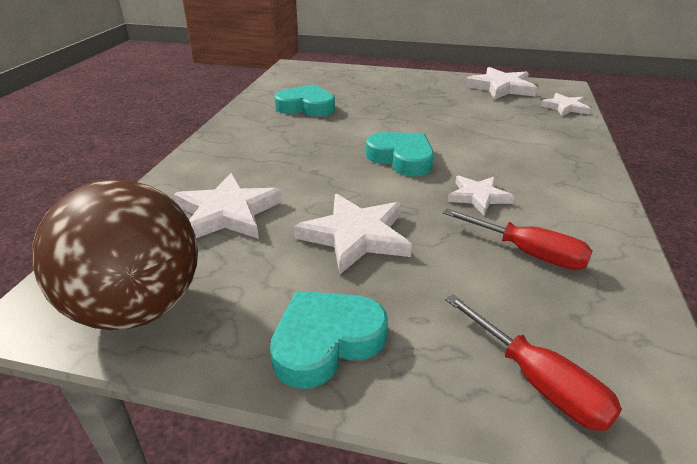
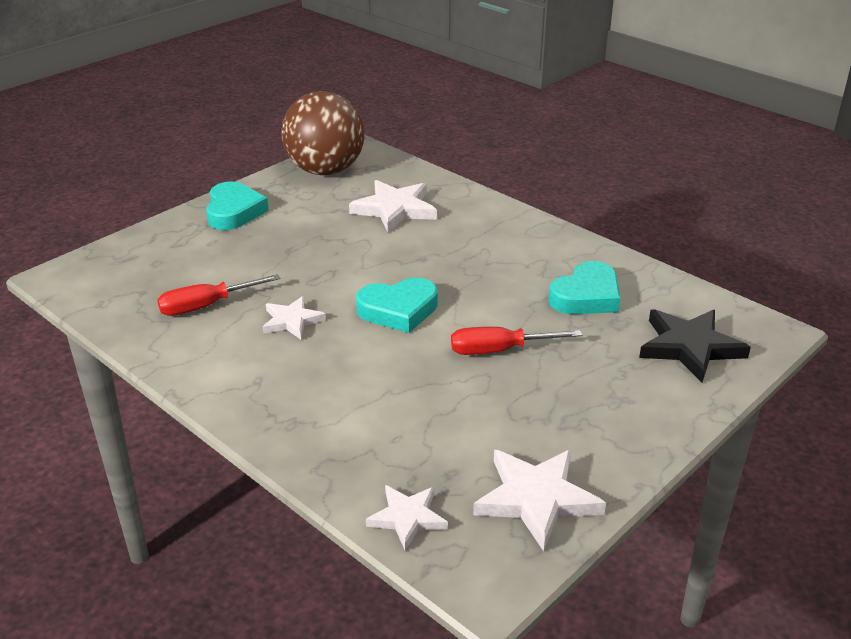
camera: 120 degrees right, 0 degrees up
white star [294,194,412,275] -> none
red screwdriver [445,294,622,431] -> red screwdriver moved to [451,327,582,355]
none -> black star [639,309,751,382]

